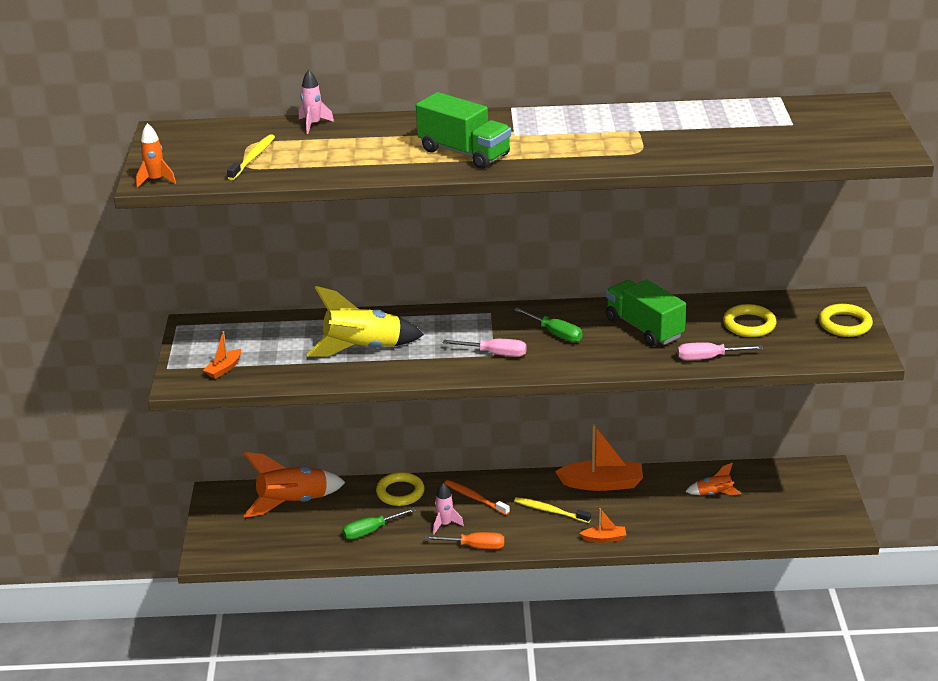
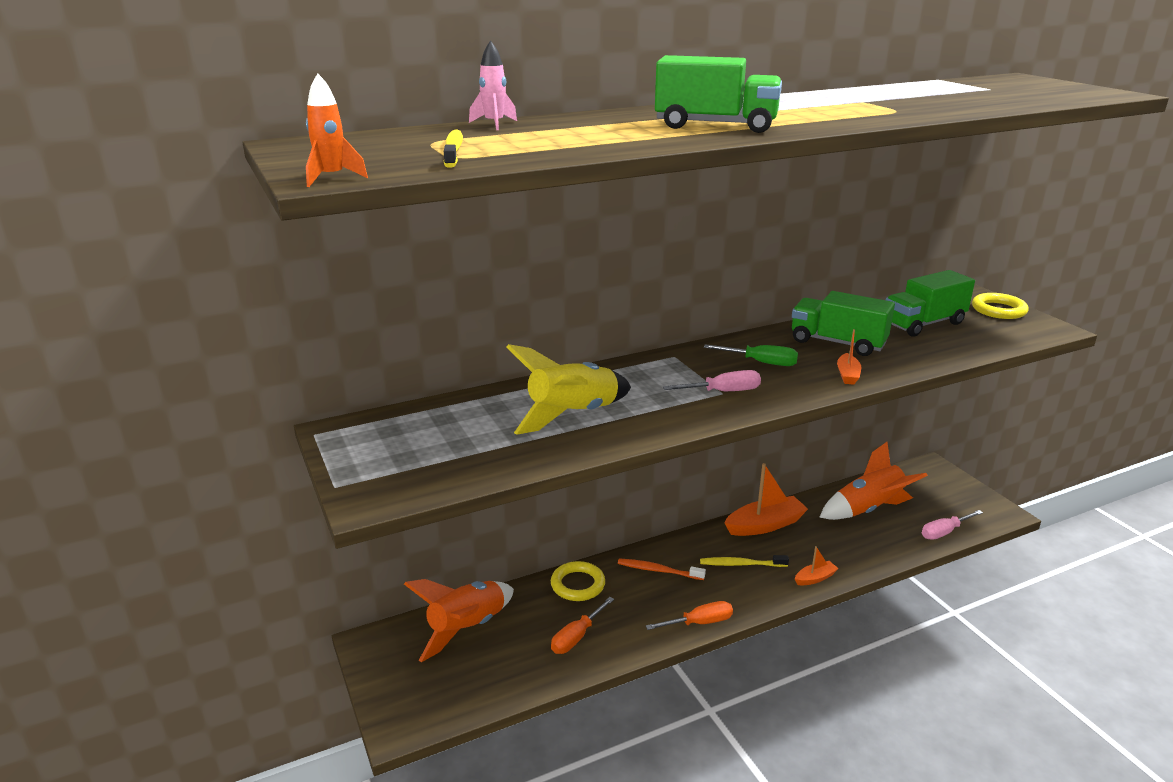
camera: 25 degrees left, 5 degrees down
orange boat [203,331,241,379] -> orange boat moved to [837,329,861,385]
green screwdriver [342,507,416,539] -> orange screwdriver [551,597,614,654]
pink rocket [433,483,464,535] -> none
pink screwdriver [677,342,763,360] -> pink screwdriver moved to [922,510,983,540]
orange rocket [685,463,741,495] -> orange rocket [819,442,928,520], size x1.98
yellow ring [723,304,776,337] -> green truck [886,270,975,337]

